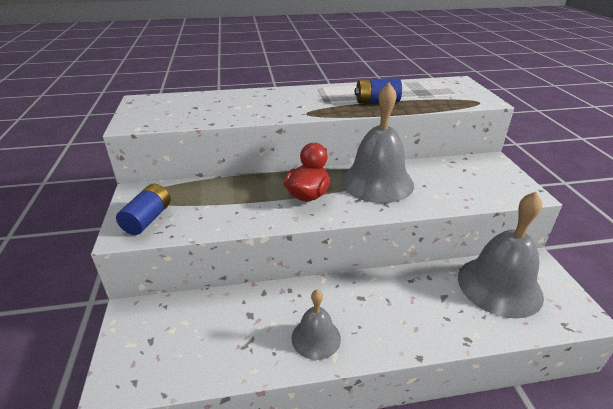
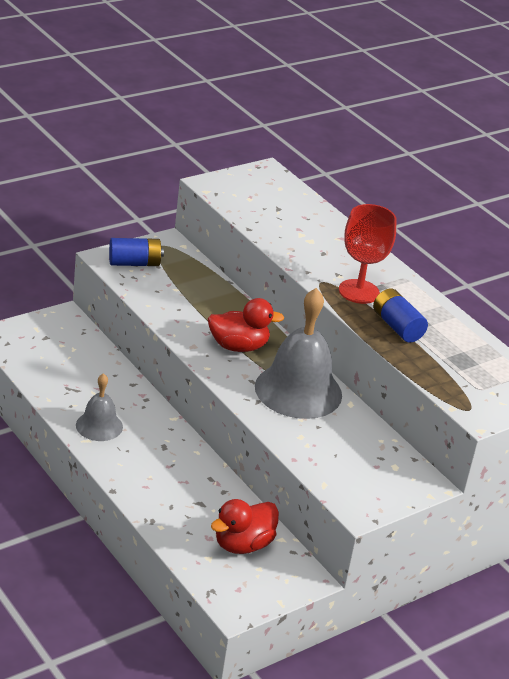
camera: 60 degrees right, 0 degrees up
grey bell [458,192,544,318] -> red duck [211,499,279,554]
none -> red goblet [339,204,397,304]

